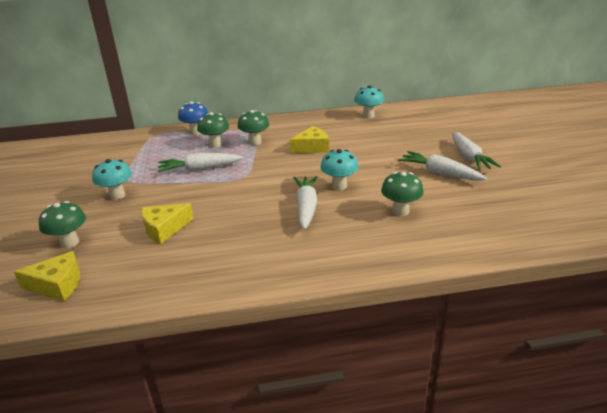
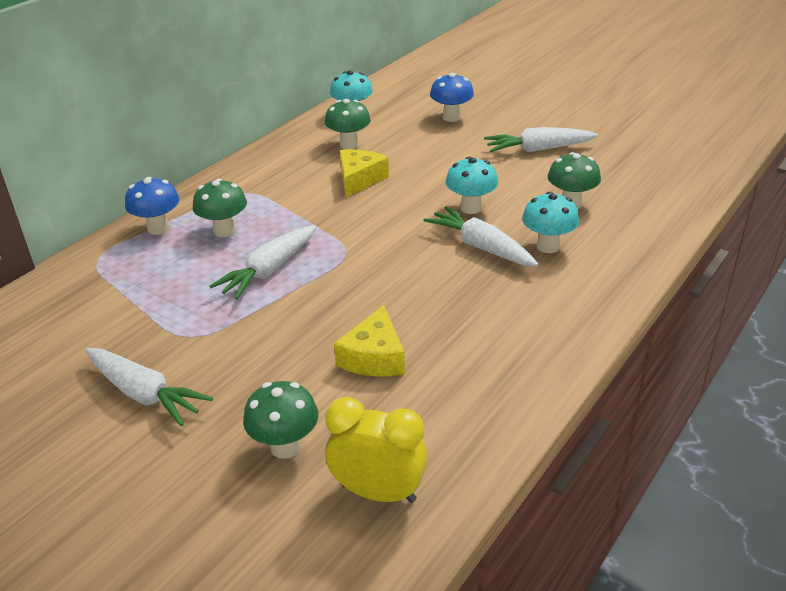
camera: 45 degrees left, 5 degrees up
yellow cheese [14,251,80,301] -> yellow clock [325,397,428,503]
turquoise mushroom [92,159,132,200] -> turquoise mushroom moved to [522,192,580,253]
green mushroom [237,110,269,145] -> green mushroom moved to [325,99,371,149]
white carrot [452,132,501,170] -> white carrot moved to [85,348,213,426]
none -> blue mushroom [430,73,474,122]

